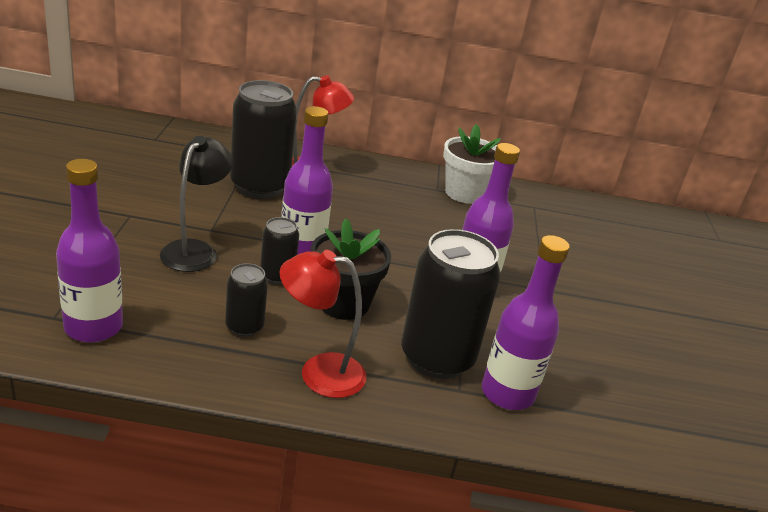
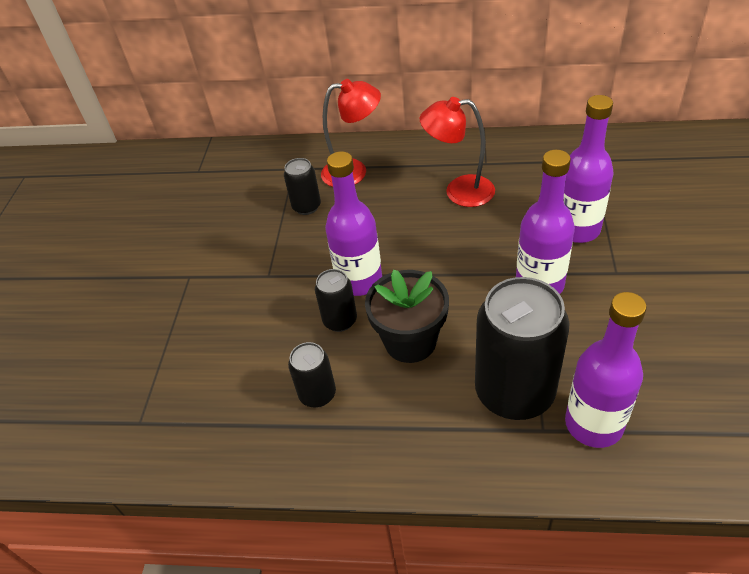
camera: 10 degrees right, 15 degrees up
purple bottle [56,159,123,343] -> purple bottle moved to [564,95,613,243]
black lamp [160,136,233,272] -> none
black can [230,80,297,199] -> black can [284,158,321,215], size x0.50
red lamp [279,250,366,398] -> red lamp moved to [420,97,495,207]
white flower pot [443,124,501,204] -> none

